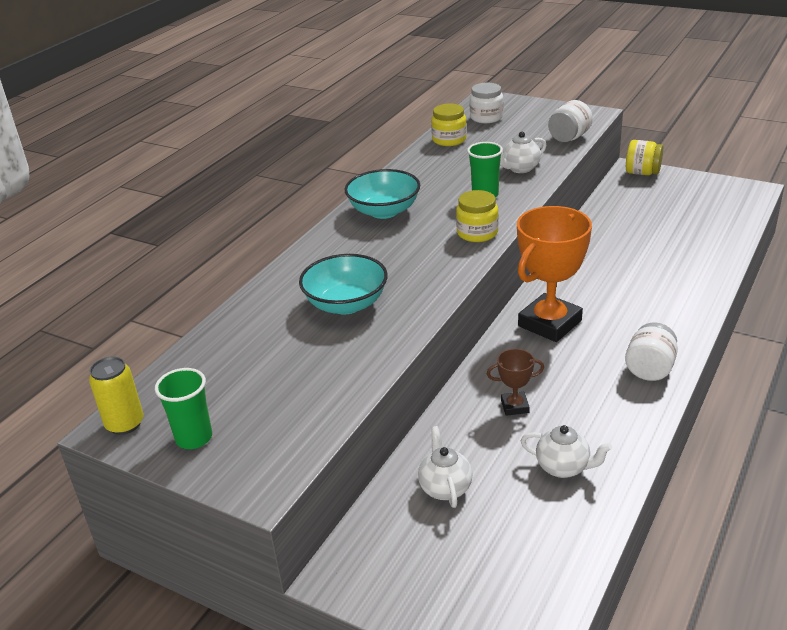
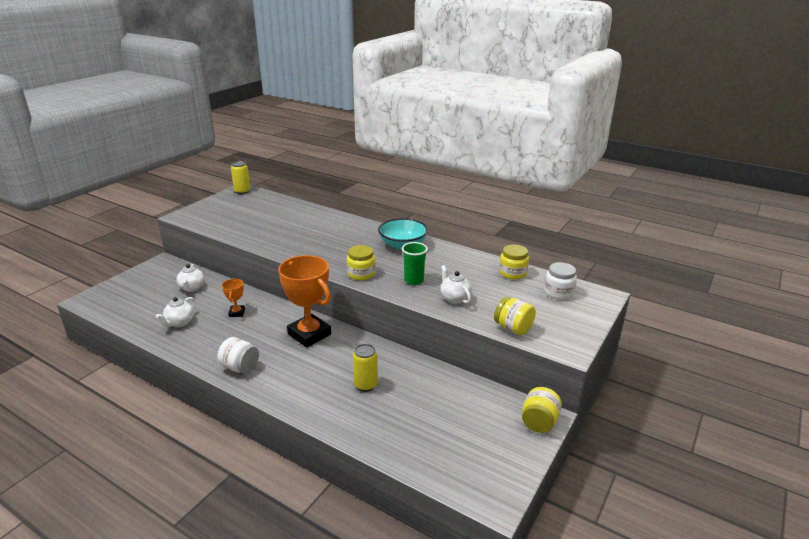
camera: 90 degrees right, 5 degrees down
green cup [155,368,212,449] -> none
turquoise bowl [299,254,388,314] -> none
white teapot [418,426,473,508] -> white teapot turned 90 degrees clockwise [177,264,205,292]
brown trophy [487,349,544,416] -> orange trophy [222,279,245,317]
white jar [548,100,593,142] -> yellow jar [494,297,536,335]
none -> yellow can [353,344,378,392]

